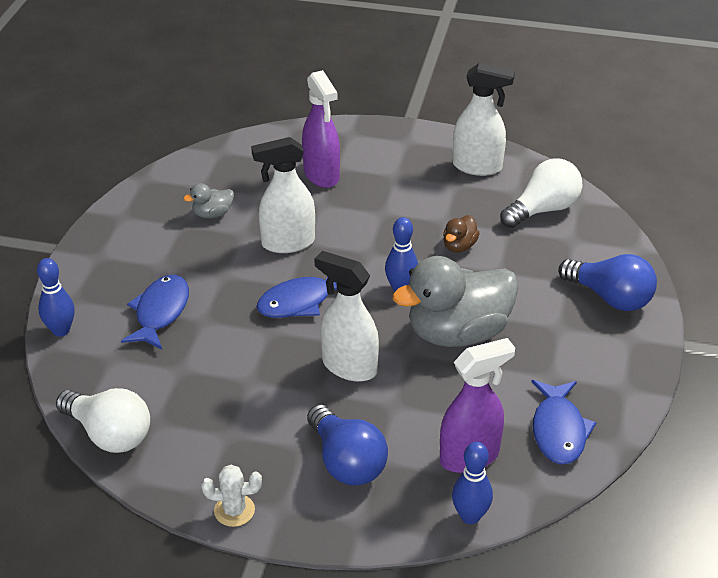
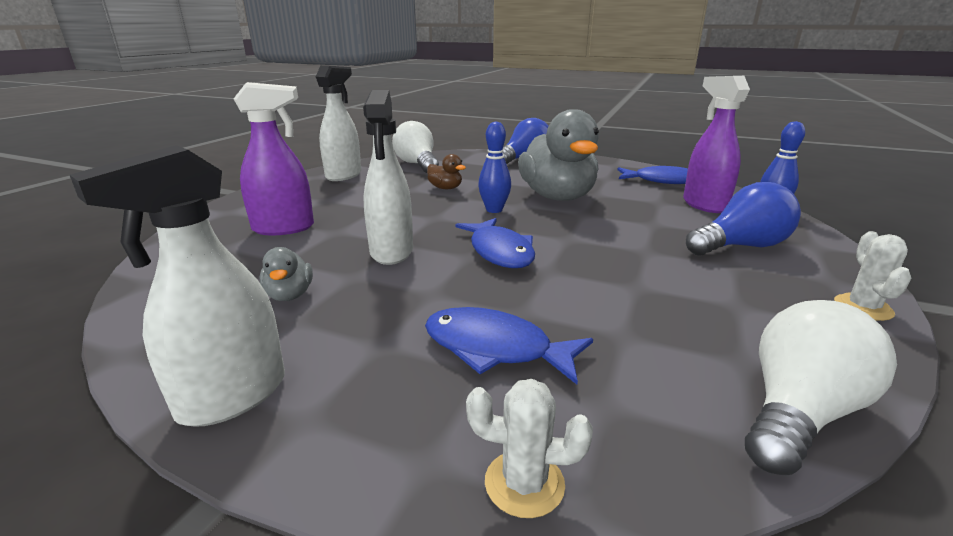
camera: 80 degrees left, 15 degrees down
blue bowling pin [37,258,75,337] -> white cactus [466,379,593,518]
white spray bottle [315,251,379,382] -> white spray bottle moved to [70,145,285,426]

